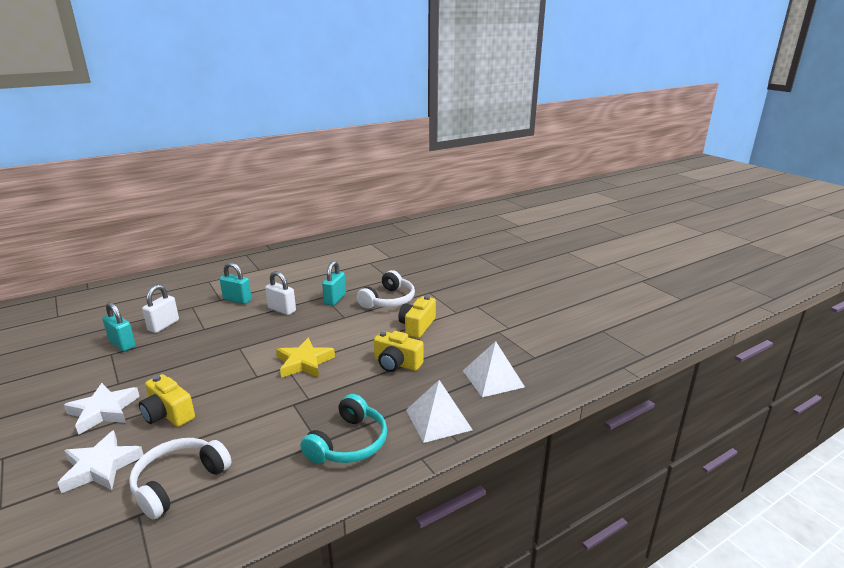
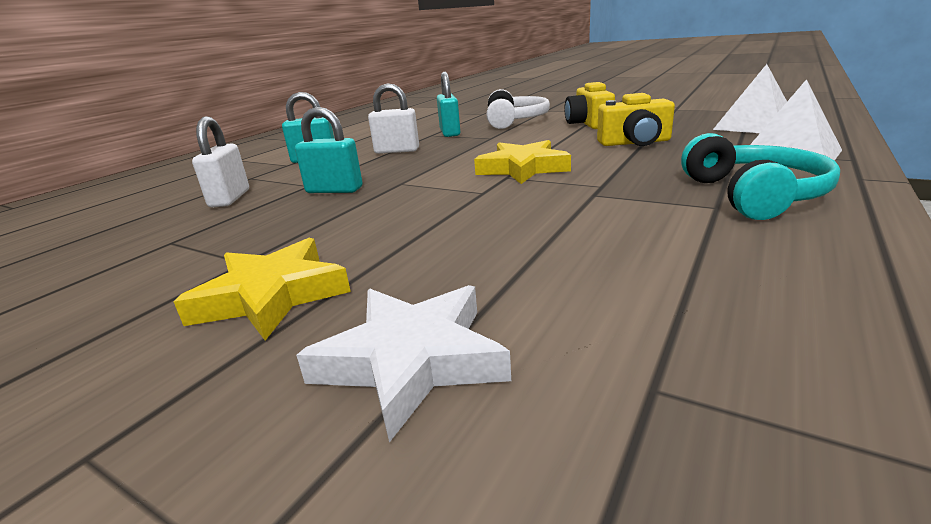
camera: 25 degrees left, 0 degrees up
white star [64,383,140,435] -> yellow star [174,238,351,341]
turquoise padlock [102,302,136,351] -> turquoise padlock moved to [295,107,363,193]
white headphones [129,438,232,519] -> none
yellow camera [139,374,195,427] -> none

